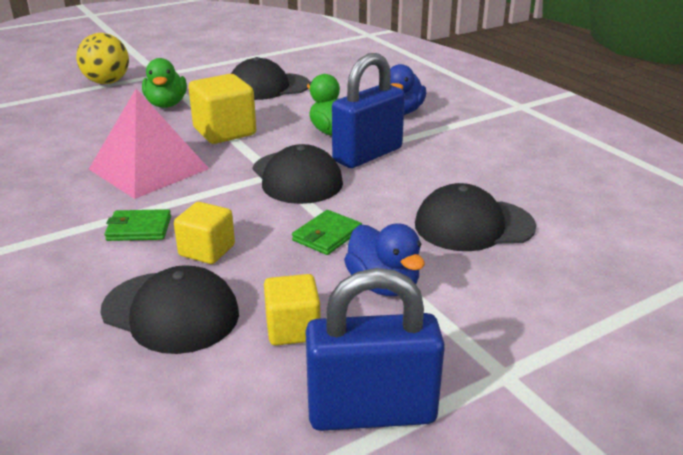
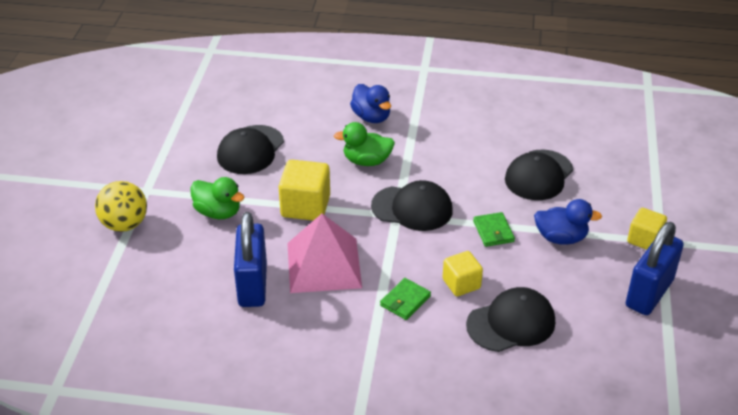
camera: 50 degrees left, 10 degrees up
yellow cube [264,274,320,345] -> yellow cube moved to [627,208,667,250]
blue padlock [332,53,405,168] -> blue padlock moved to [234,212,267,307]

